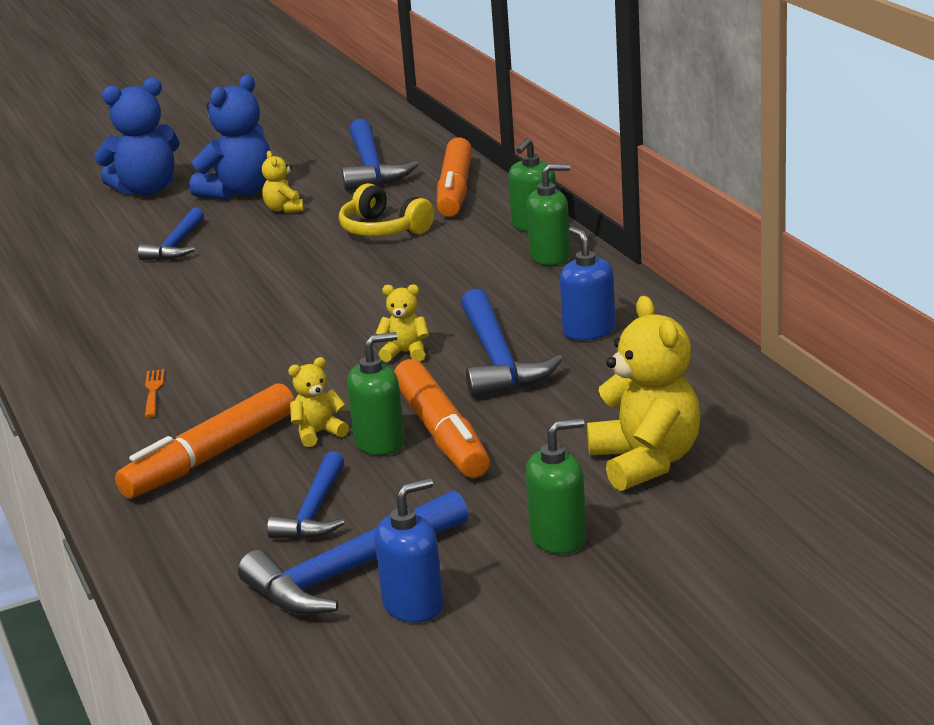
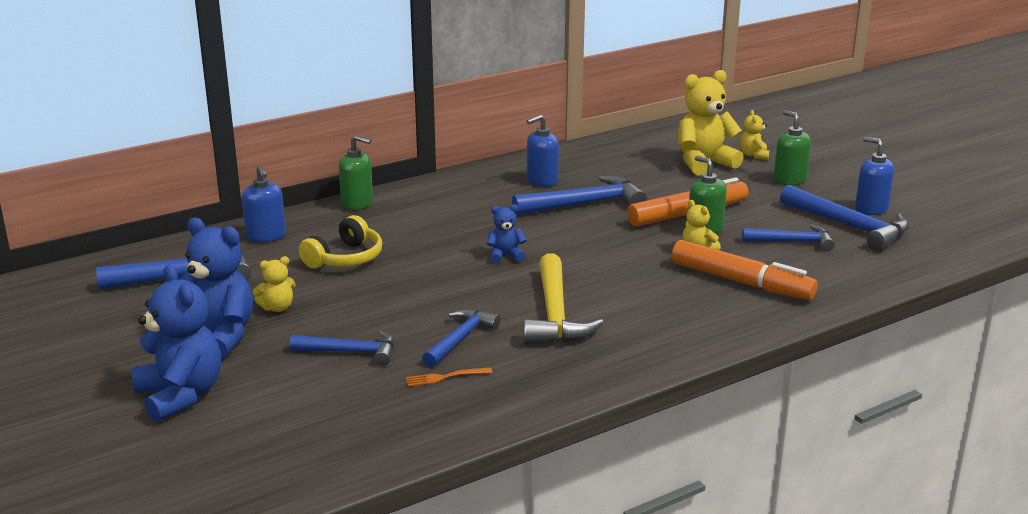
camera: 100 degrees left, 0 degrees up
orange fork [145,369,165,418] -> orange fork moved to [406,367,492,387]
yellow teddy bear [375,284,429,362] -> yellow teddy bear moved to [740,110,769,160]
orange marker [437,137,472,217] -> blue soap dispenser [242,165,286,242]
green soap dispenser [527,164,570,265] -> none
none -> blue hammer [422,309,500,367]
none -> blue teddy bear [487,204,527,264]
none -> yellow hammer [523,253,604,344]

